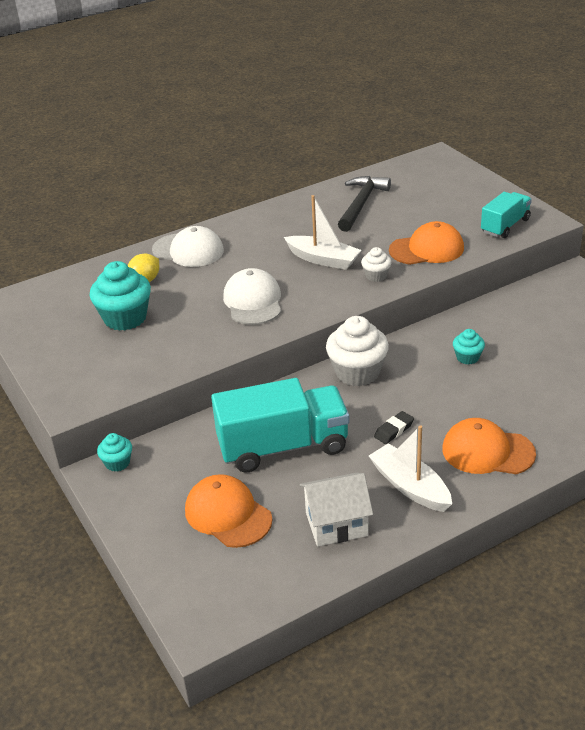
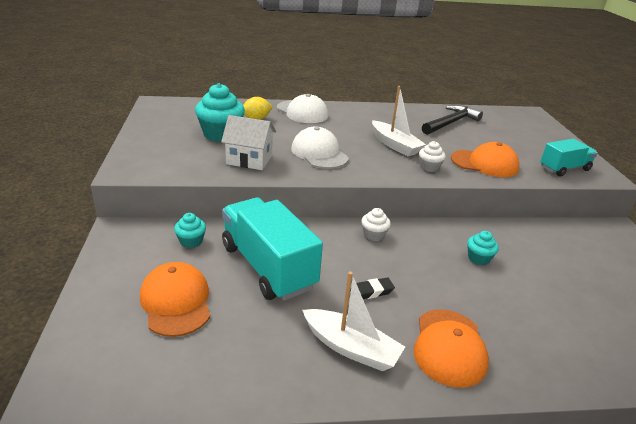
camera: 20 degrees right, 5 degrees down
turquoise cupcake [97,433,132,472] -> turquoise cupcake moved to [174,213,206,248]
turquoise truck [211,378,350,473] -> turquoise truck turned 135 degrees counterclockwise [222,198,323,301]
white cap [223,268,281,325] -> white cap turned 45 degrees counterclockwise [291,127,349,169]
white house [300,473,373,547] -> white house moved to [221,115,276,170]
white cupcake [326,316,389,386] -> white cupcake [361,208,391,241], size x0.52
white boat [369,425,452,512] -> white boat turned 135 degrees clockwise [302,271,405,371]
orange cap [442,418,536,474] -> orange cap turned 120 degrees counterclockwise [414,309,489,388]

